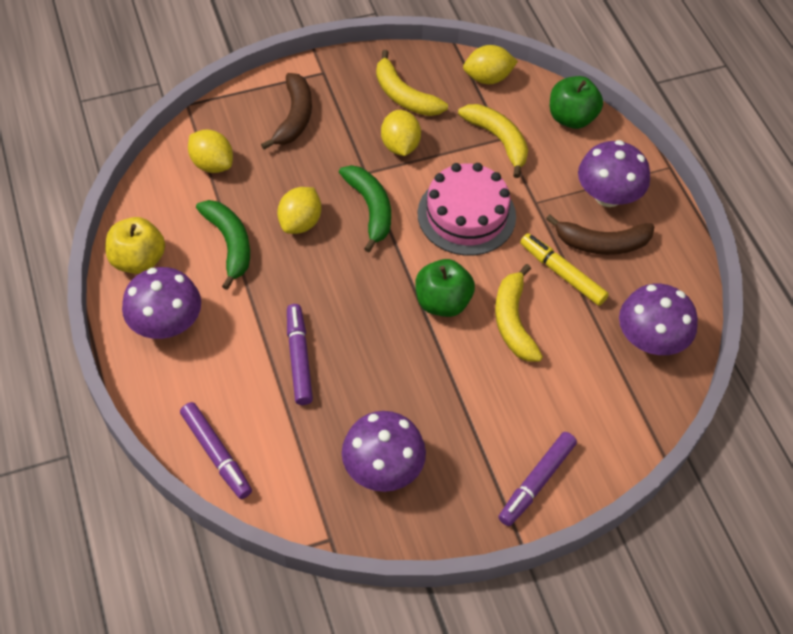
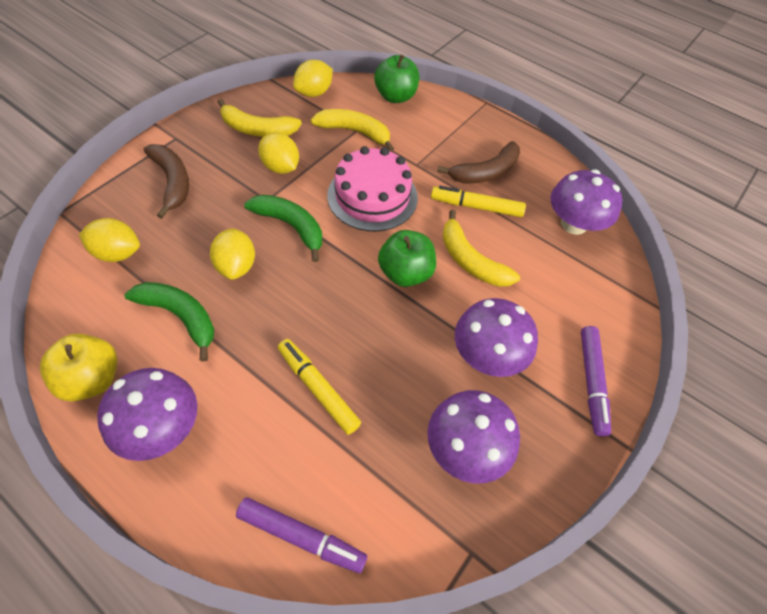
camera: 35 degrees left, 0 degrees up
purple marker [287,304,313,405] -> yellow marker [278,339,361,435]
purple mushroom [578,140,650,207] -> purple mushroom moved to [455,298,538,377]

